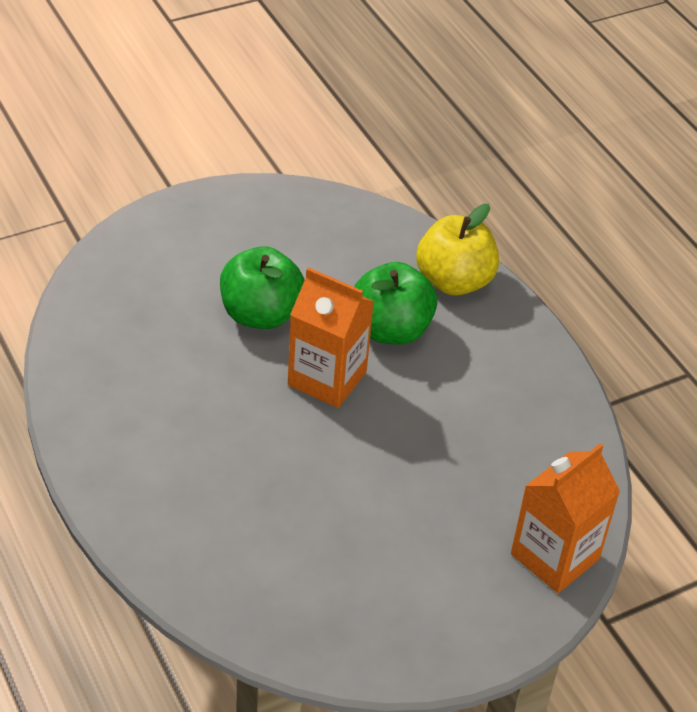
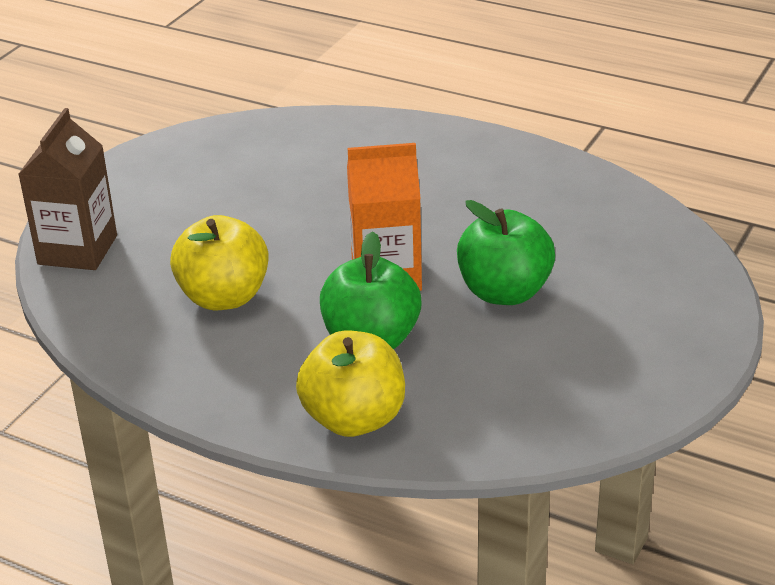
camera: 150 degrees right, 10 degrees down
orange carton [511,443,620,593] -> brown carton [18,108,117,270]
none -> yellow apple [170,215,269,310]

